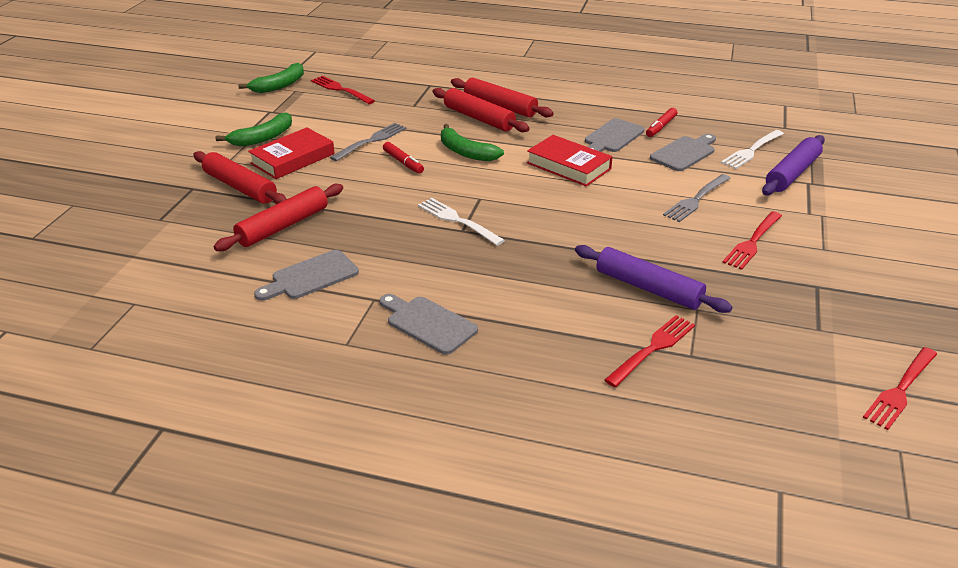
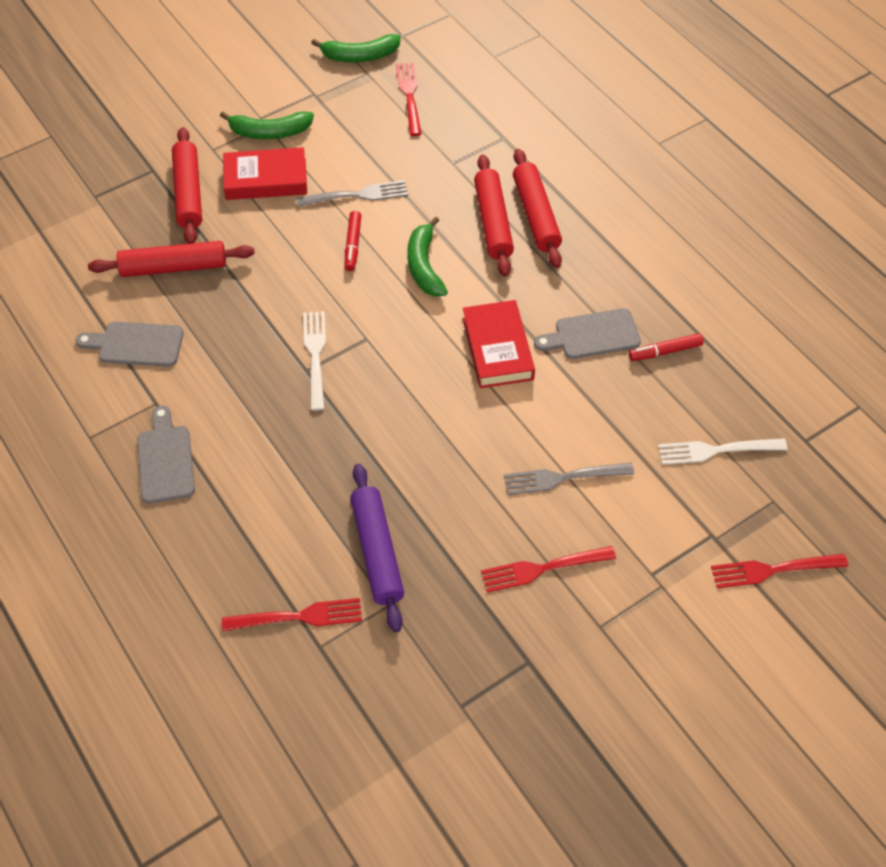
camera: 40 degrees right, 20 degrees up
grey cutting board [650,134,716,171] -> none
purple rolling pin [762,135,825,195] -> none
red fork [863,347,937,430] -> red fork moved to [711,554,848,588]

